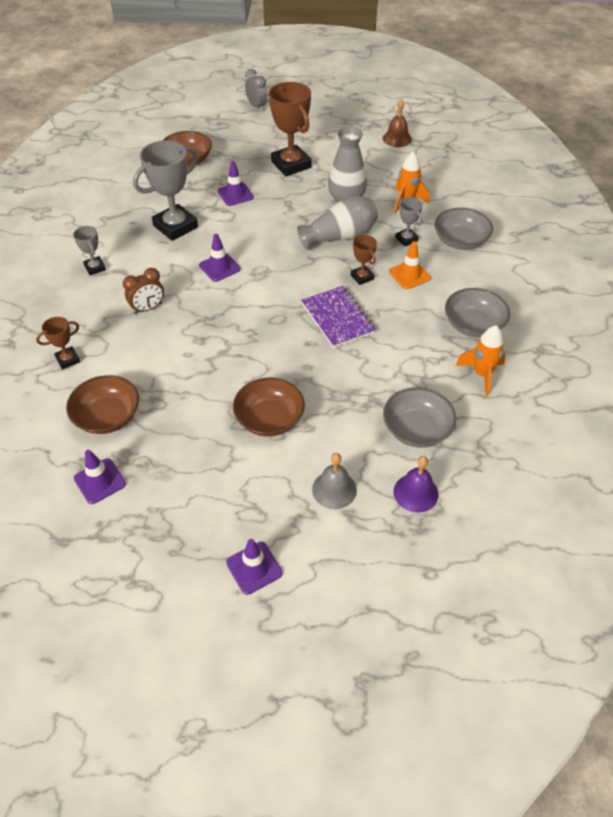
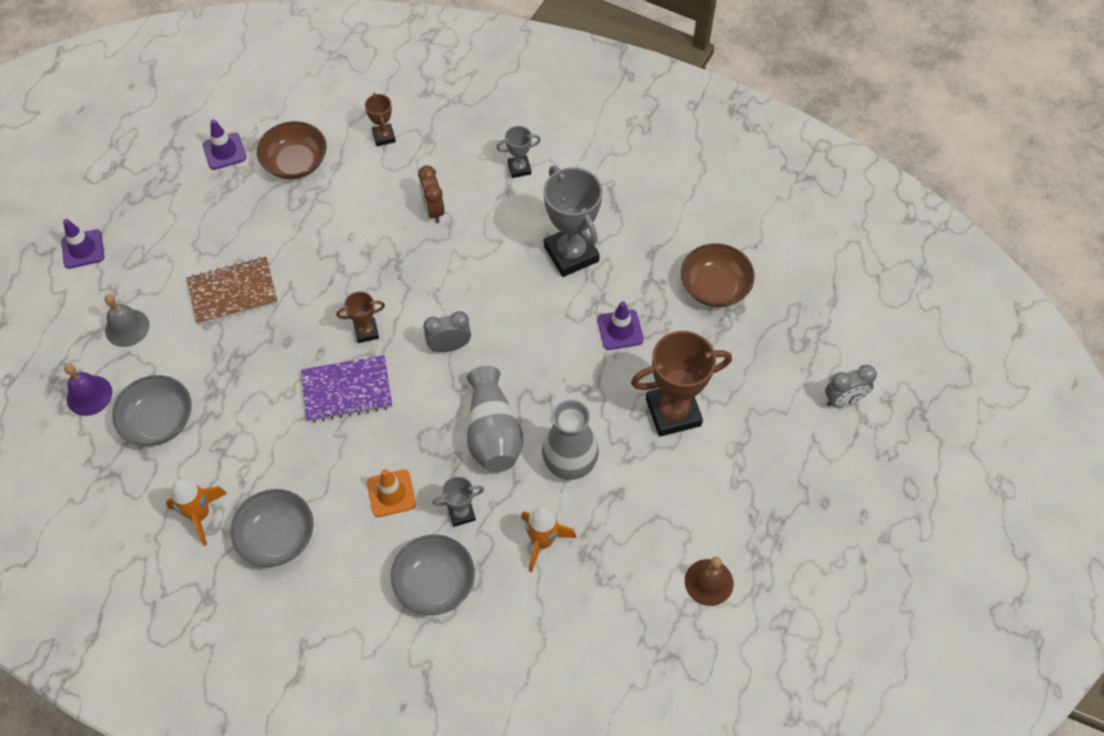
camera: 105 degrees right, 10 degrees up
purple traffic cone [199,234,240,282] -> none
brown bowl [233,378,305,436] -> brown notebook [186,257,278,325]
brown trophy [351,235,377,285] -> brown trophy moved to [336,291,385,343]
none -> grey clock [424,311,471,352]

